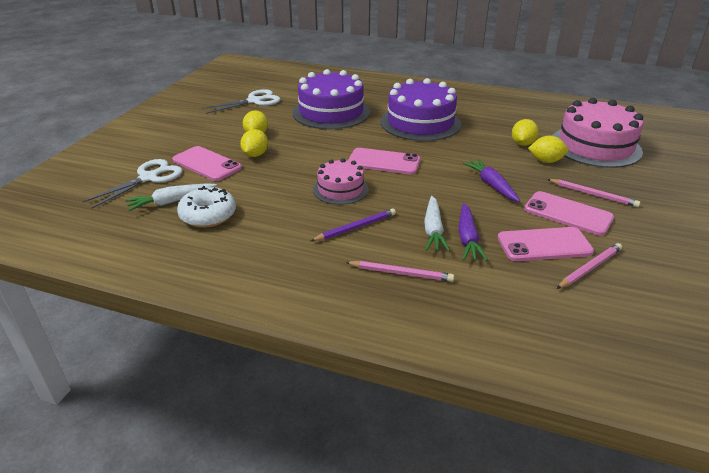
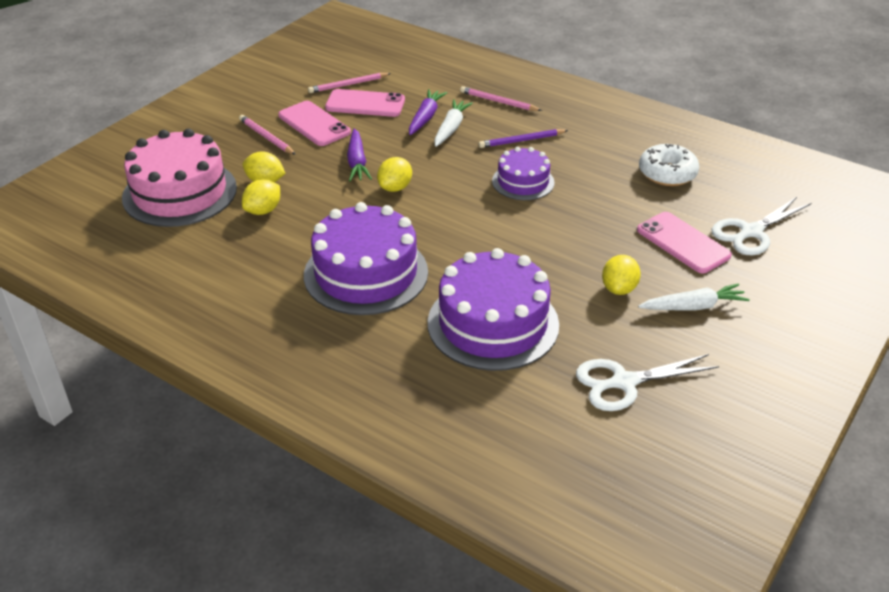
camera: 165 degrees left, 5 degrees up
white carrot [125,183,217,211] -> white carrot moved to [638,283,750,311]
yellow lemon [240,129,268,157] -> yellow lemon moved to [377,157,412,192]
pink cake [313,158,369,205] -> purple cake [492,147,555,200]
pink phone [348,148,421,175] -> none

